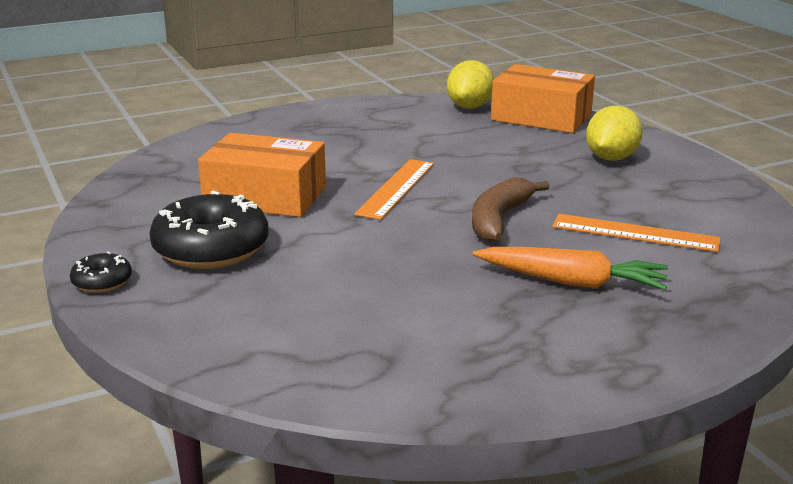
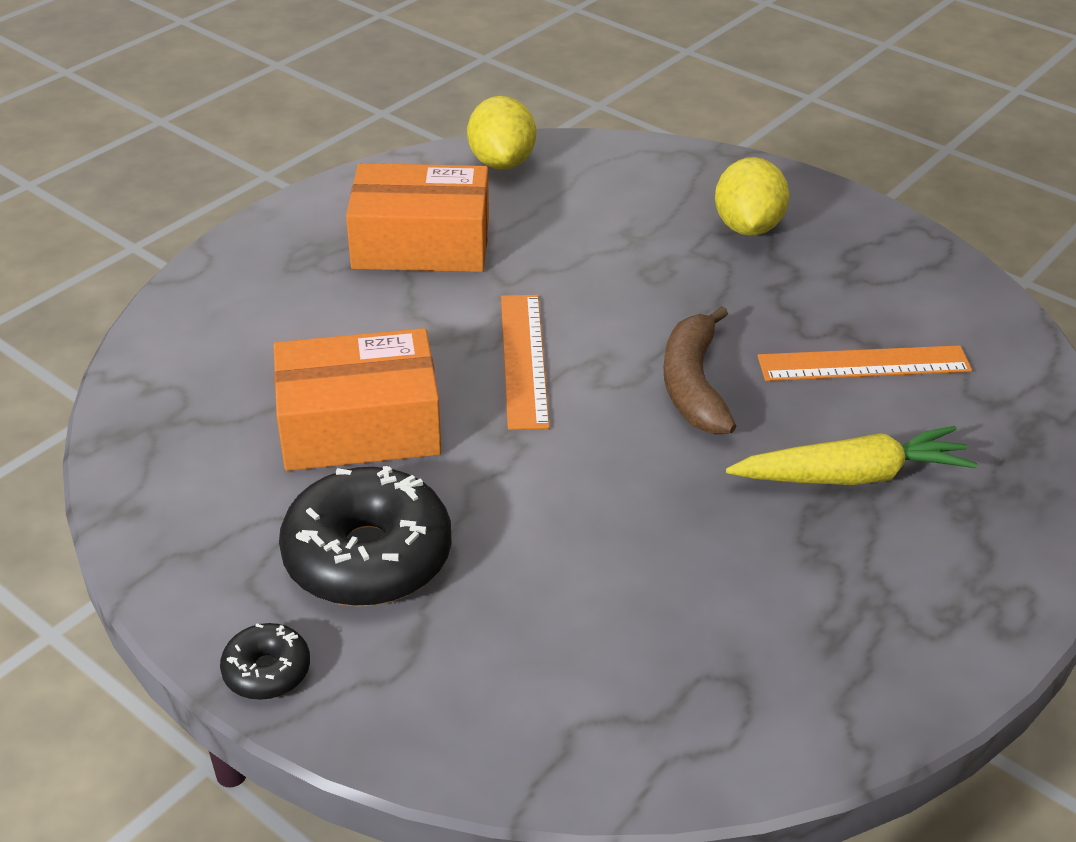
camera: 25 degrees left, 15 degrees up
orange carrot [473,247,668,290] -> yellow carrot [726,426,977,485]
orange box [491,64,595,133] -> orange box moved to [346,163,489,272]

